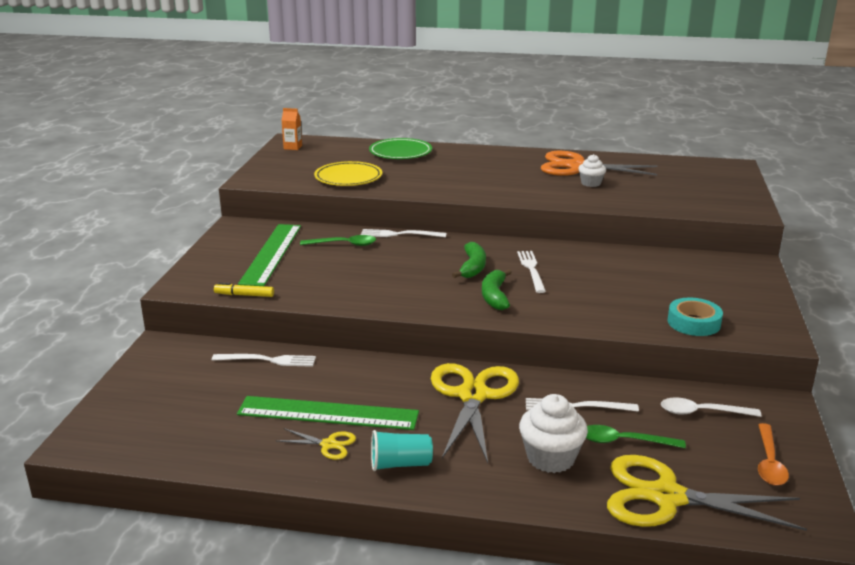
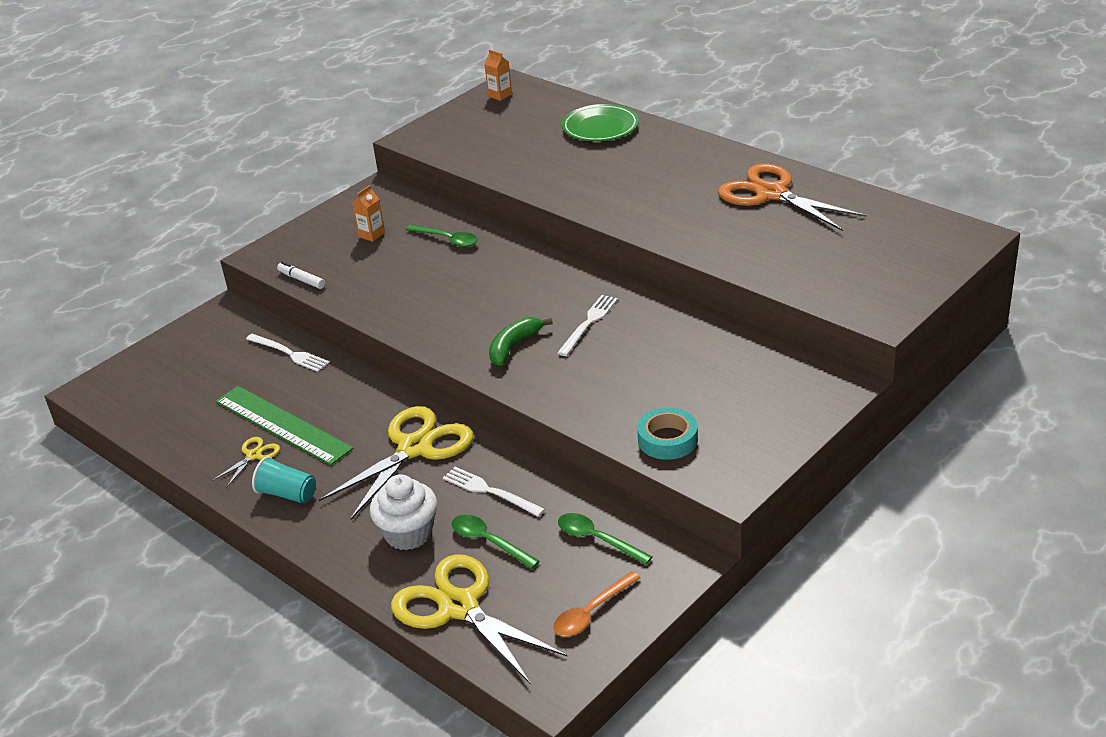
camera: 35 degrees right, 10 degrees up
yellow marker [214,283,274,297] -> white marker [277,262,325,289]
green ruler [238,224,301,286] -> orange carton [352,185,385,242]
yellow scissors [275,428,356,460] -> yellow scissors turned 105 degrees counterclockwise [212,437,280,488]
yellow plate [314,161,382,186] -> none
white fork [361,229,447,237] -> none
green banana [452,242,486,278] -> none
white cupcake [578,154,606,187] -> none
white spoon [661,398,761,417] -> green spoon [558,513,653,565]

